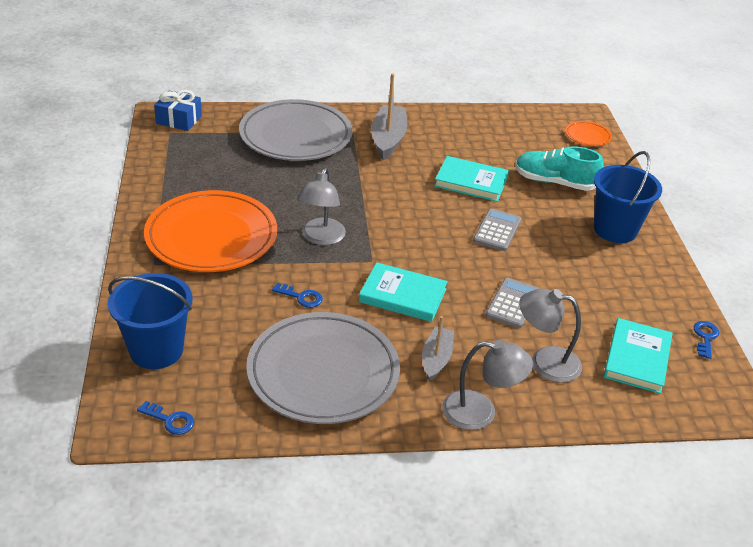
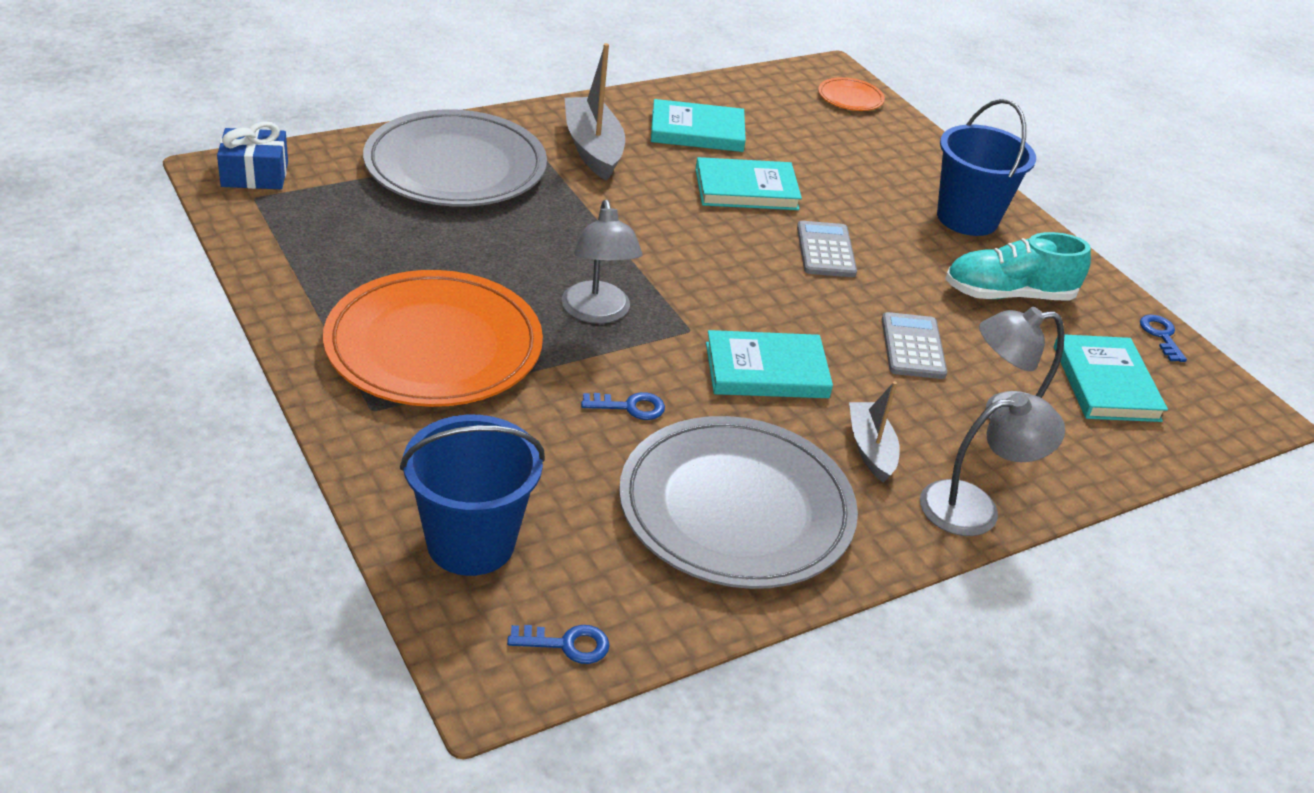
camera: 25 degrees left, 0 degrees up
turquoise shoe [515,146,604,191] -> turquoise shoe moved to [945,232,1091,300]
none -> turquoise book [651,99,746,152]

